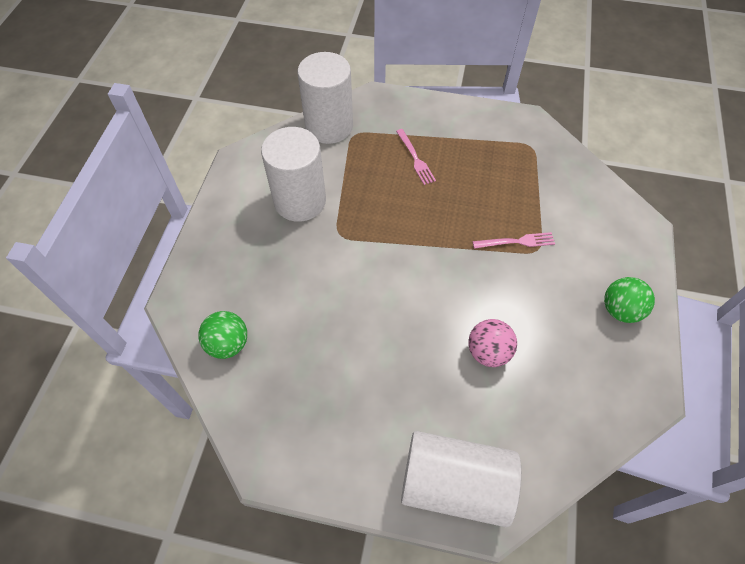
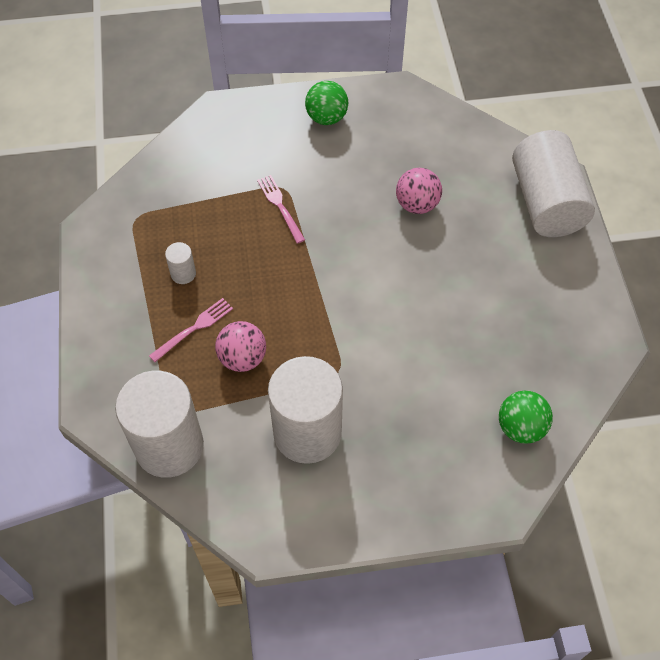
camera: 110 degrees left, 0 degrees up
none -> white cylinder [165,242,196,284]
none -> pink ball [215,321,266,372]

